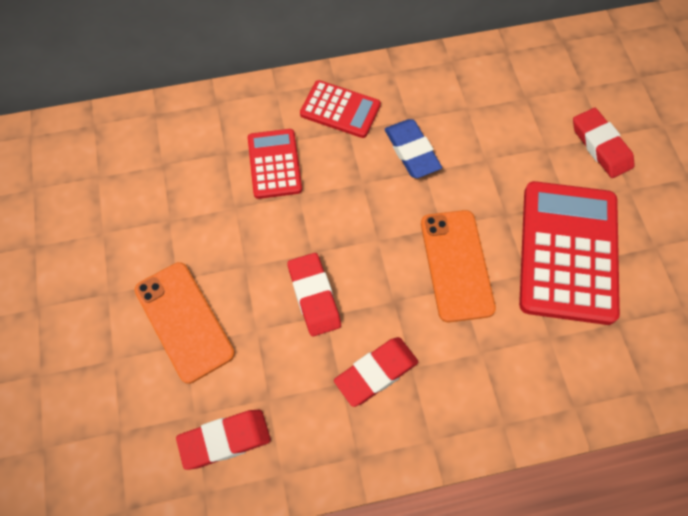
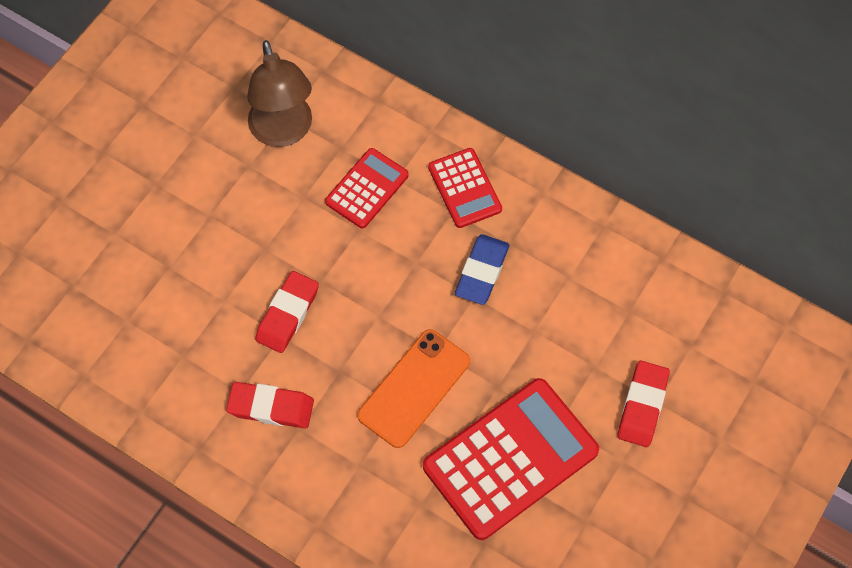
camera: 45 degrees right, 0 degrees up
orange phone [134,262,235,384] -> none
red eraser [176,410,271,470] -> none
none -> brown lamp [247,40,312,147]

